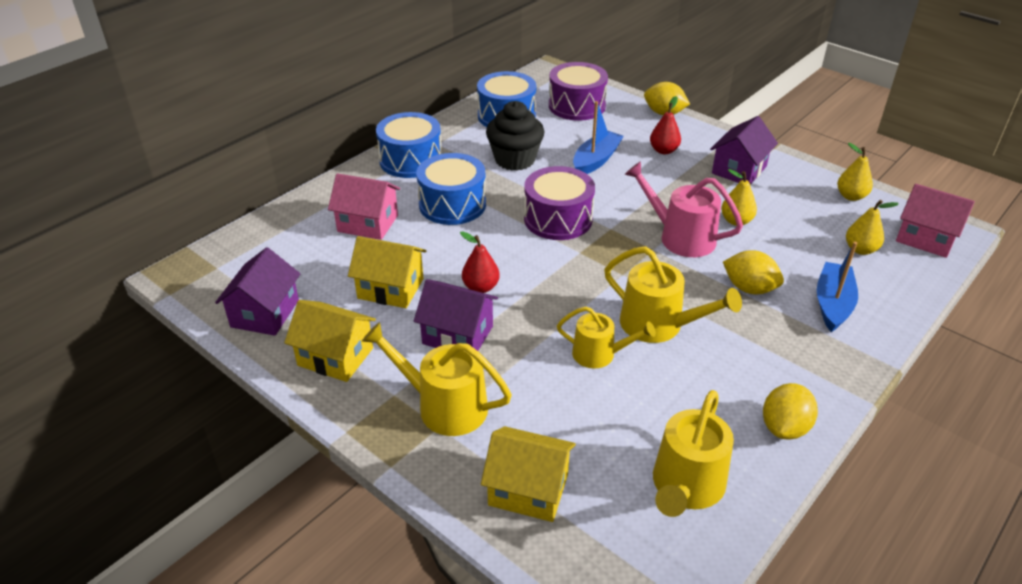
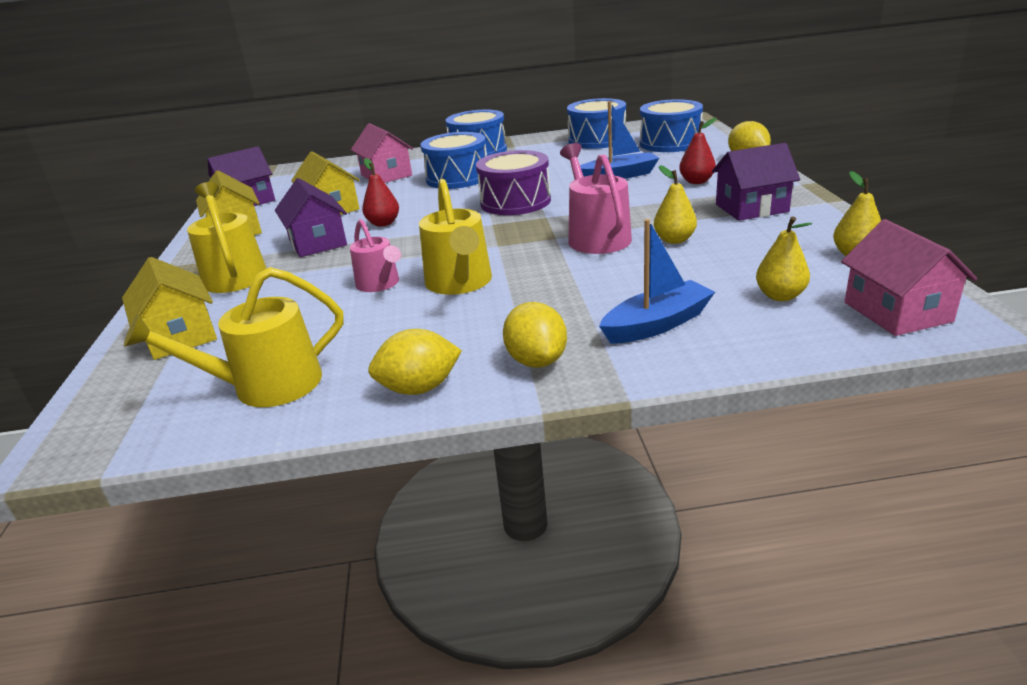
camera: 45 degrees right, 10 degrees down
black cupcake [486,101,545,171] -> none
purple drum [549,62,608,121] -> blue drum [640,99,703,152]
yellow watering can [557,306,656,368] -> pink watering can [350,219,401,292]
yellow lemon [723,250,784,294] -> yellow lemon moved to [503,302,567,368]

